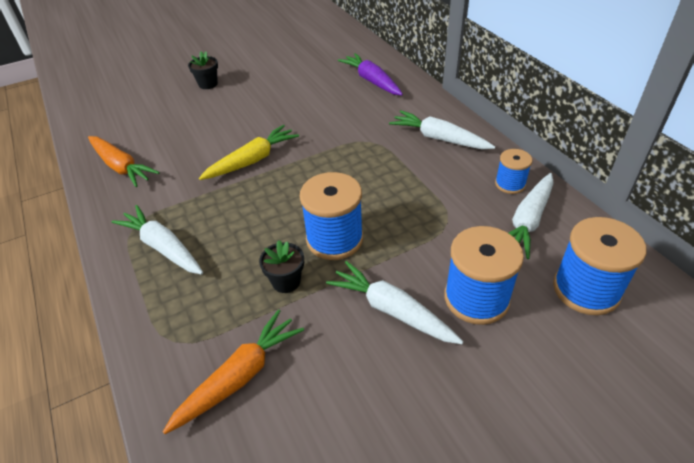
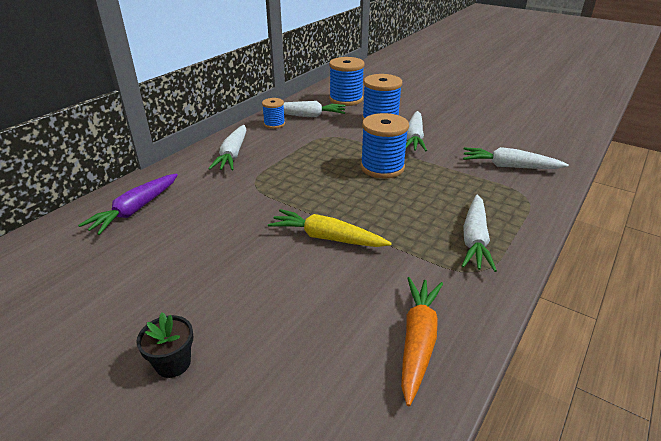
camera: 120 degrees left, 10 degrees down
orange carrot [163,309,304,434] -> white carrot [463,147,569,169]
black flower pot [259,240,304,293] -> none

